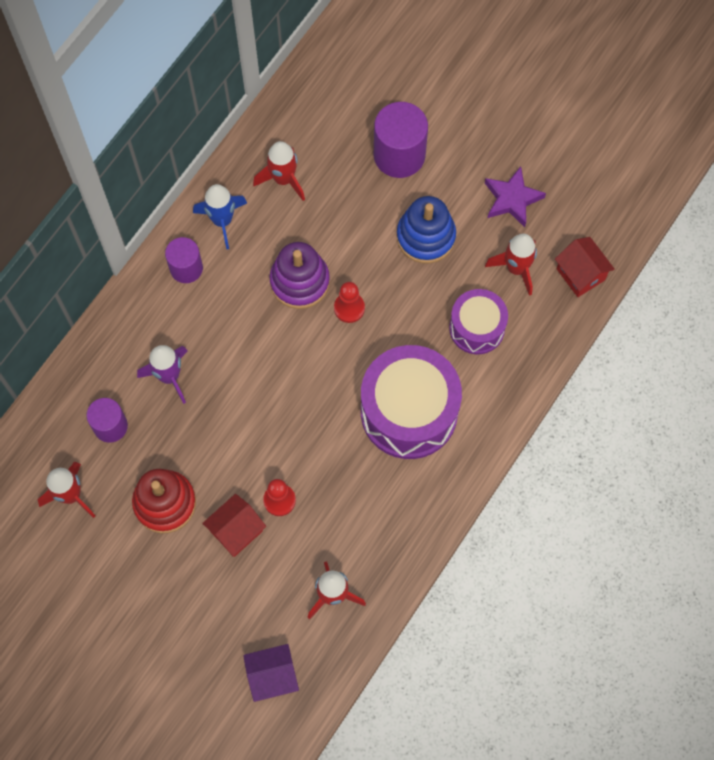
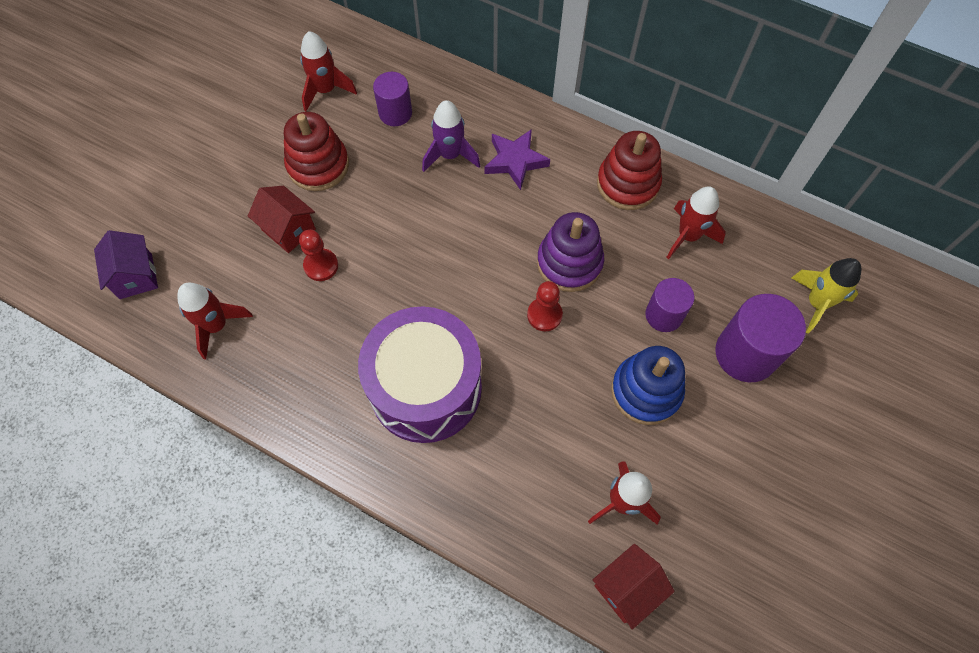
camera: 85 degrees right, 5 degrees down
purple cylinder [165,237,203,283] -> purple cylinder moved to [645,278,694,332]
blue rocket [193,184,247,249] -> red stacking toy [597,131,662,210]
purple drum [449,289,508,354] -> none
purple star [485,166,546,227] -> purple star moved to [484,129,550,190]
none -> yellow rocket [791,258,861,334]

